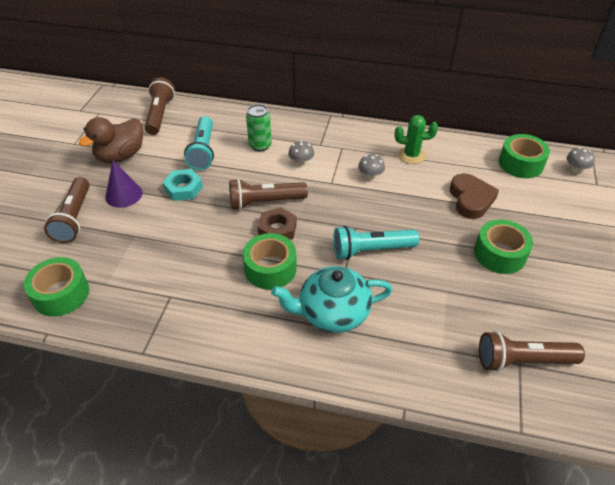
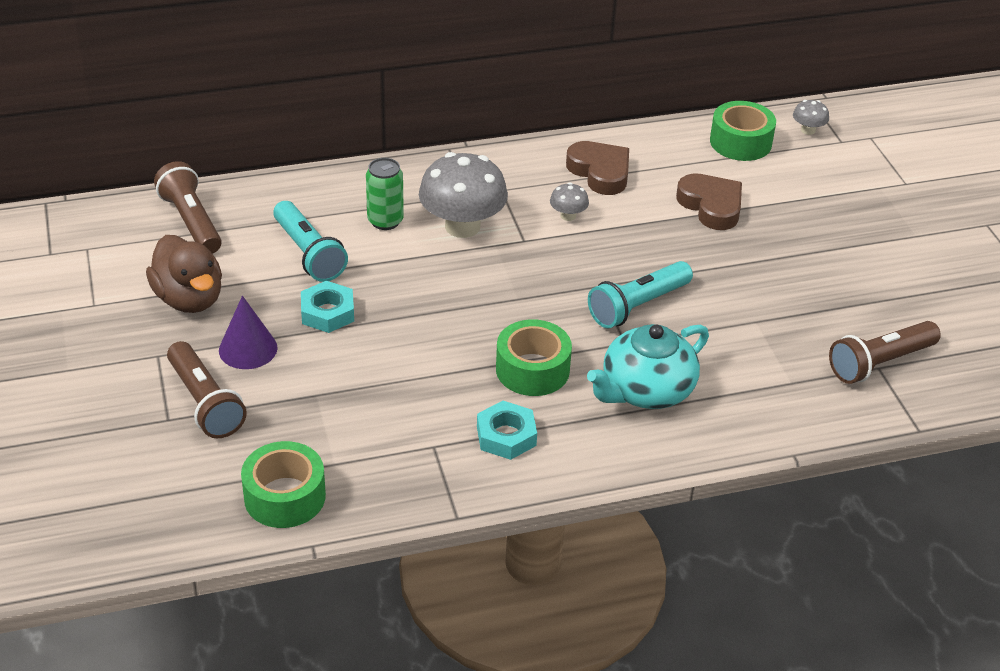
camera: 30 degrees left, 5 degrees down
brown duck [78,117,143,163] -> brown duck turned 45 degrees counterclockwise [146,235,222,313]
brown flashlight [229,179,308,210] -> none
brown nut [258,207,297,240] -> none
grey mushroom [288,140,314,166] -> grey mushroom [419,152,508,238], size x2.22
green cactus [395,115,438,164] -> brown heart [566,141,629,195]
green tape [474,219,533,274] -> none
none -> turquoise nut [477,401,537,460]

